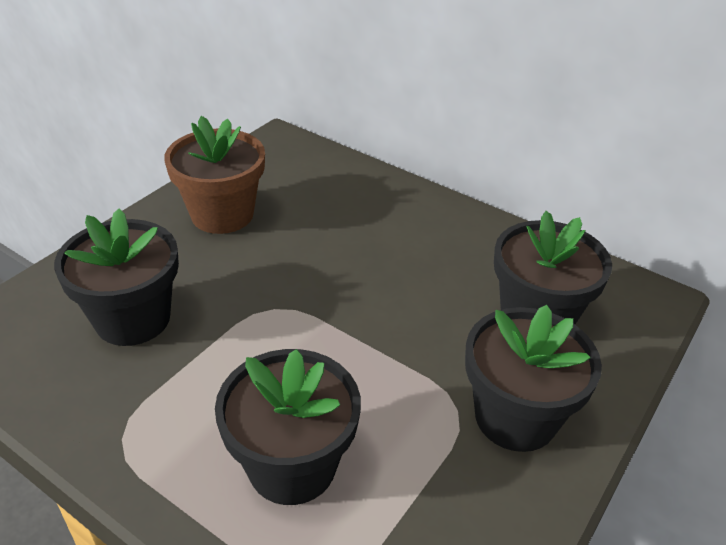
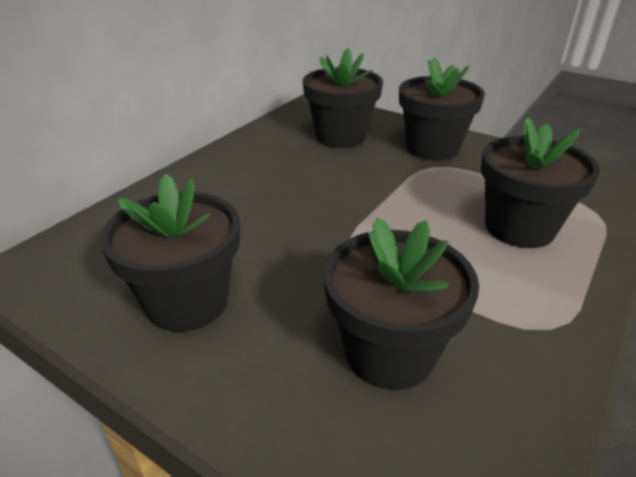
camera: 90 degrees left, 5 degrees down
brown flower pot [164,116,265,234] -> black flower pot [100,174,240,332]

